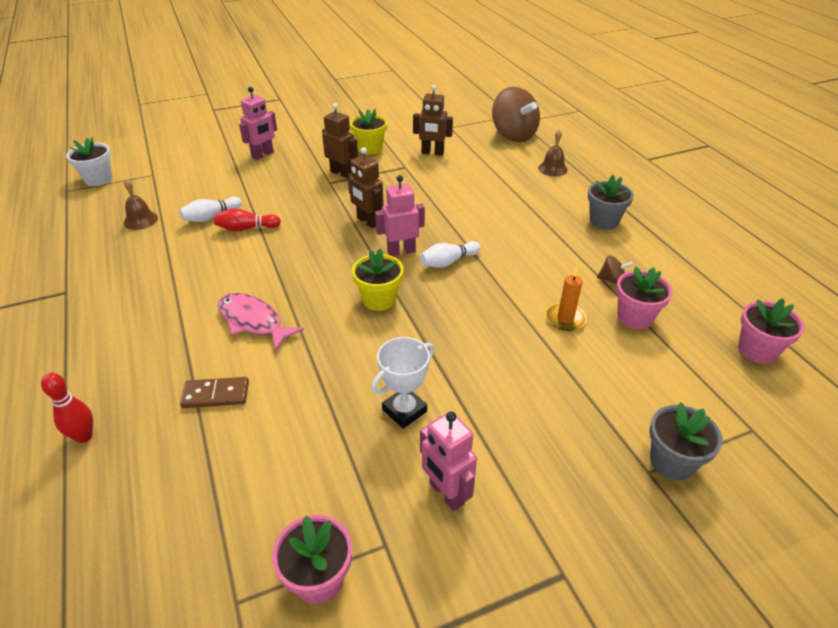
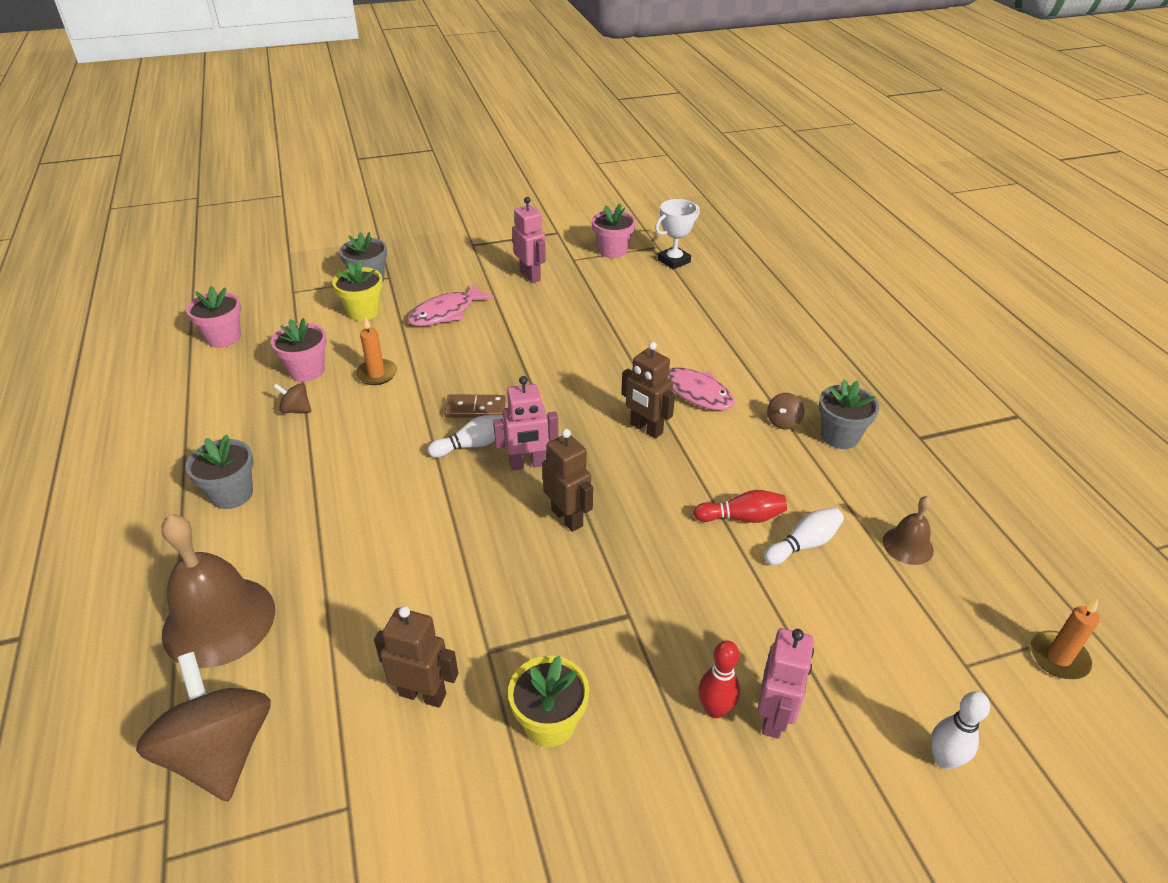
camera: 175 degrees left, 0 degrees up
red bowling pin [41,373,93,443] -> red bowling pin moved to [698,640,740,718]
white flower pot [66,137,112,186] -> orange candle [1031,599,1100,679]
brown domino [180,377,249,408] -> brown domino moved to [444,394,506,418]
pink robot [239,87,277,160] -> pink robot turned 150 degrees clockwise [758,628,814,739]
brown robot [322,103,358,178] -> brown robot moved to [621,342,675,439]
yellow flower pot [352,249,404,311] -> yellow flower pot moved to [332,260,383,321]
white trophy [371,337,434,429] -> white trophy moved to [655,199,700,269]
brown bell [538,130,568,177] -> brown bell [161,514,275,668], size x2.01
none -> pink fish [407,283,494,326]
none -> brown spinning top [767,393,804,429]
none -> grey flower pot [819,379,879,449]
none -> white bowling pin [931,691,990,769]

